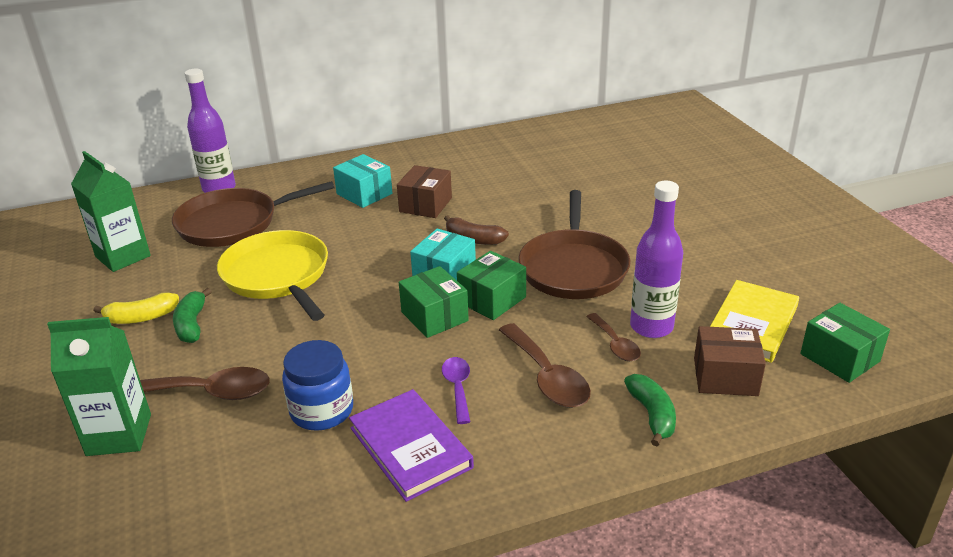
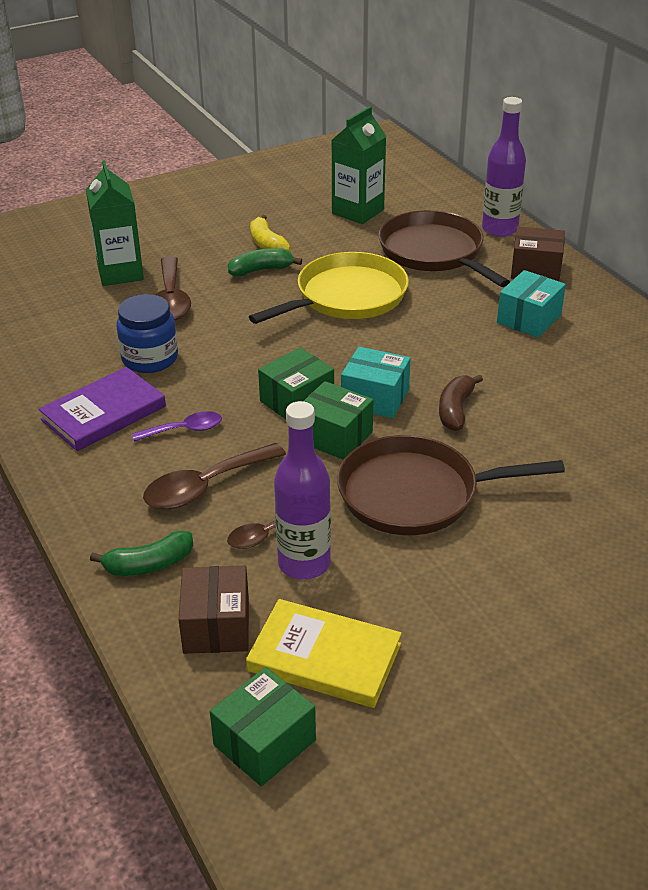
camera: 80 degrees right, 5 degrees up
brown box [397,165,452,218] -> brown box moved to [511,227,565,281]

